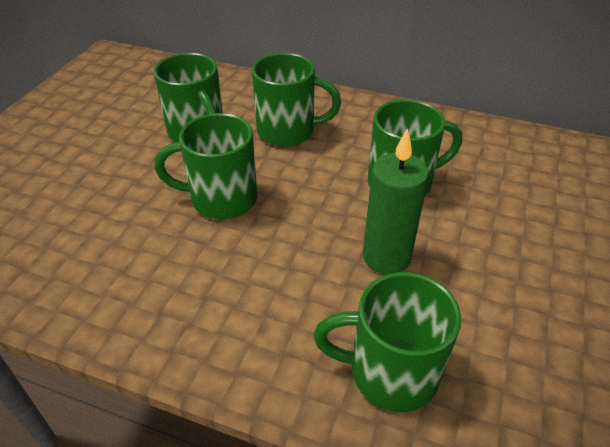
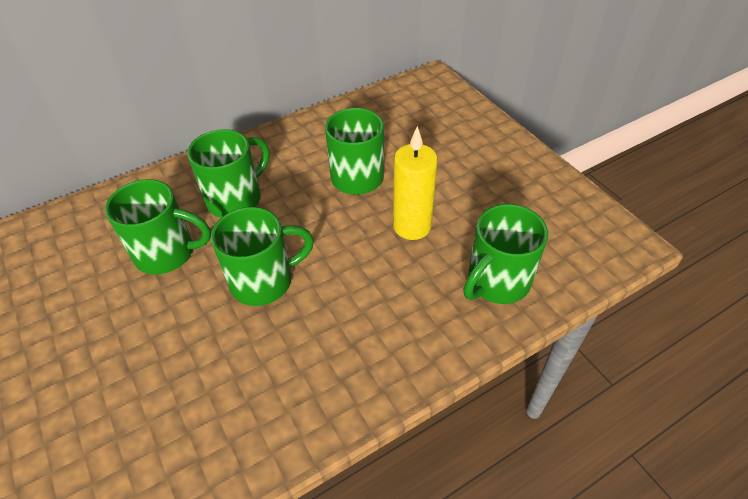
camera: 50 degrees left, 5 degrees up
green mug [155,113,257,219] -> green mug turned 150 degrees counterclockwise [211,207,314,306]
green candle [363,128,429,275] -> yellow candle [393,126,438,240]

